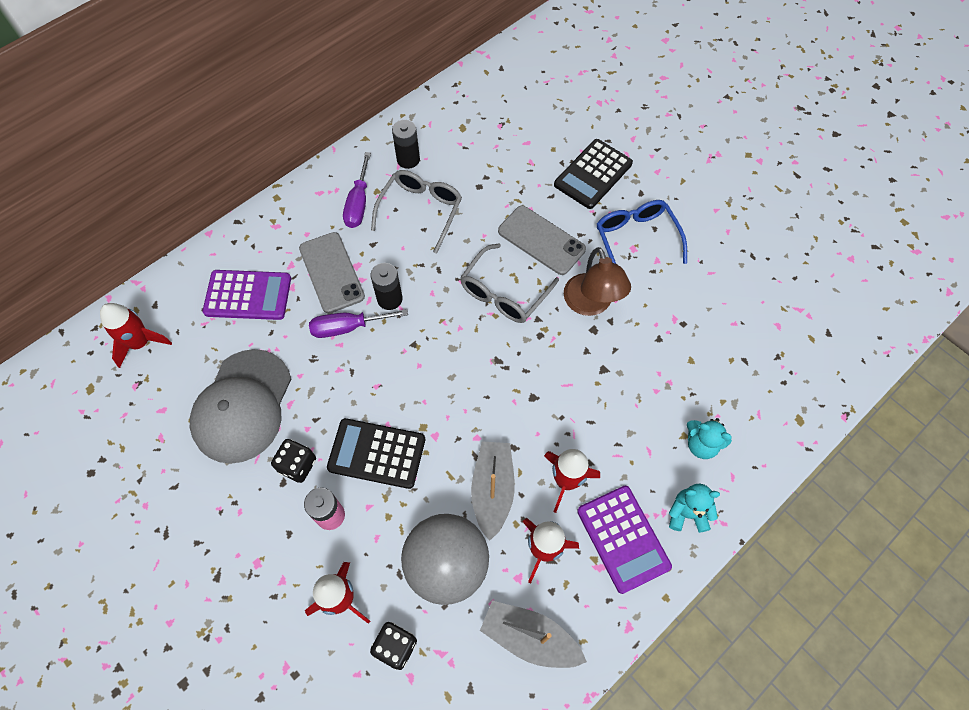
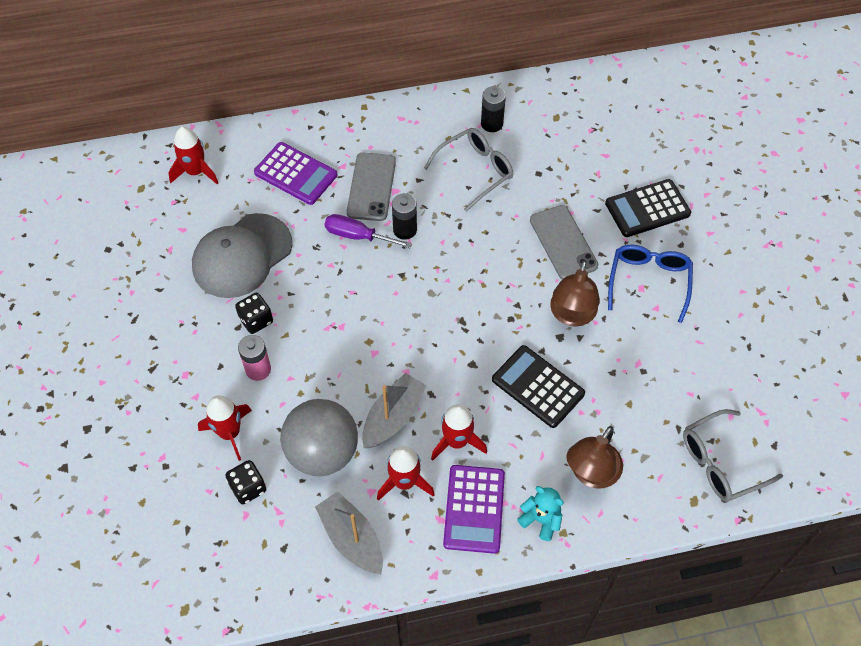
camera: 30 degrees right, 5 degrees down
black calculator [327,418,425,489] -> black calculator moved to [492,345,585,428]
purple screwdriver [343,152,371,228] -> none
grey glasses [460,243,559,323] -> grey glasses moved to [683,409,783,502]
turquoise teddy bear [687,418,732,459] -> brown lamp [567,426,623,489]

